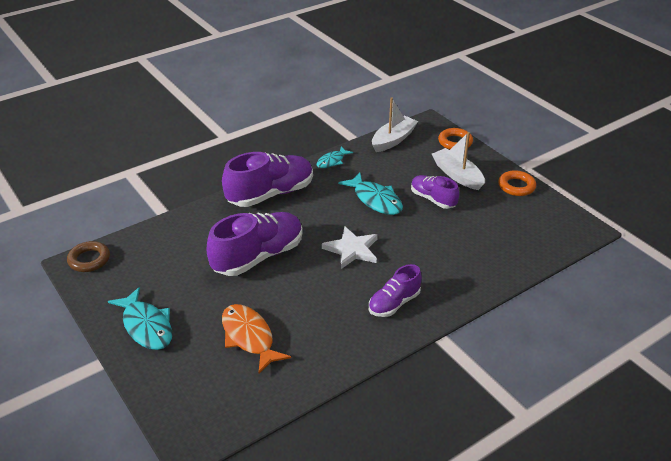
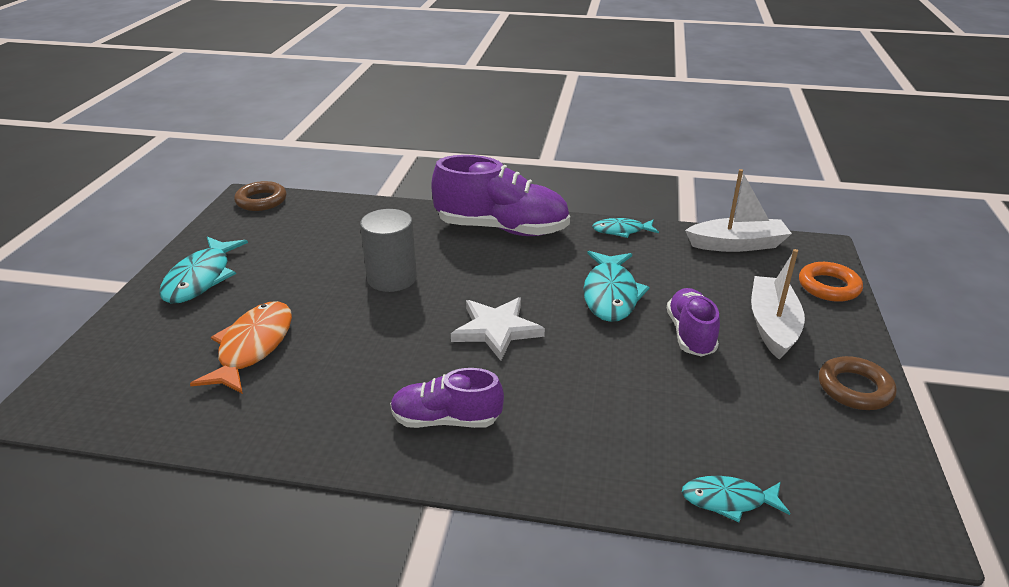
camera: 45 degrees right, 5 degrees down
purple shoe [206,212,303,276] -> grey cylinder [360,209,417,292]
orange ring [498,170,536,196] -> brown ring [819,356,897,410]
none -> turquoise fish [682,476,790,522]

